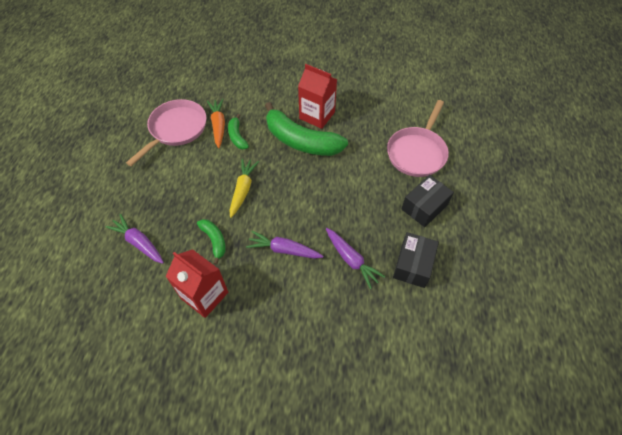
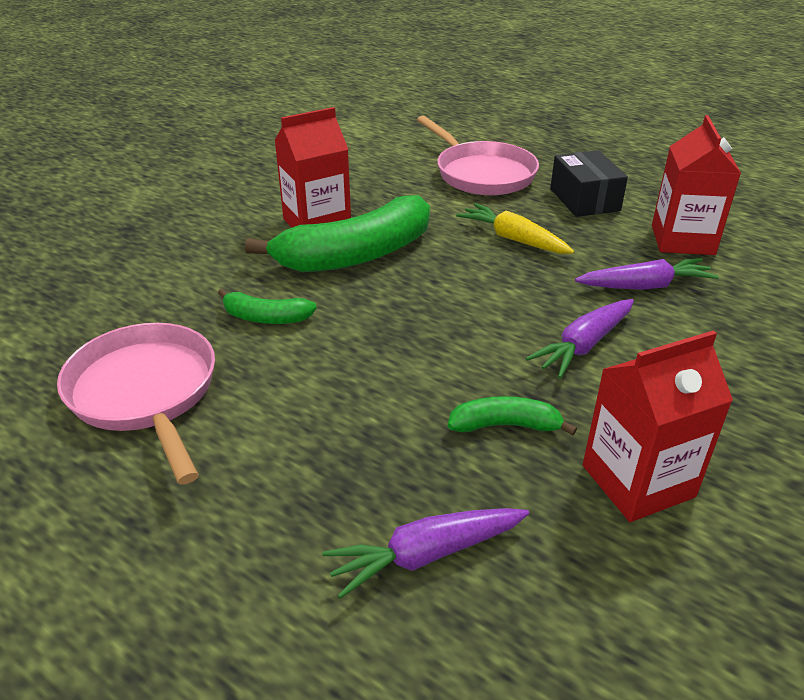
camera: 60 degrees left, 20 degrees down
orange carrot [207,99,225,148] -> none
yellow carrot [229,159,259,218] -> yellow carrot moved to [456,203,574,254]
black box [393,232,439,288] -> red carton [652,115,741,255]

